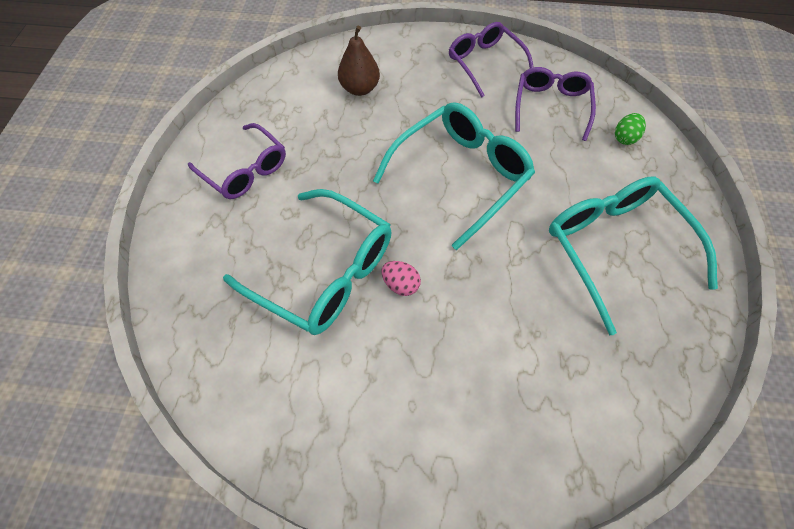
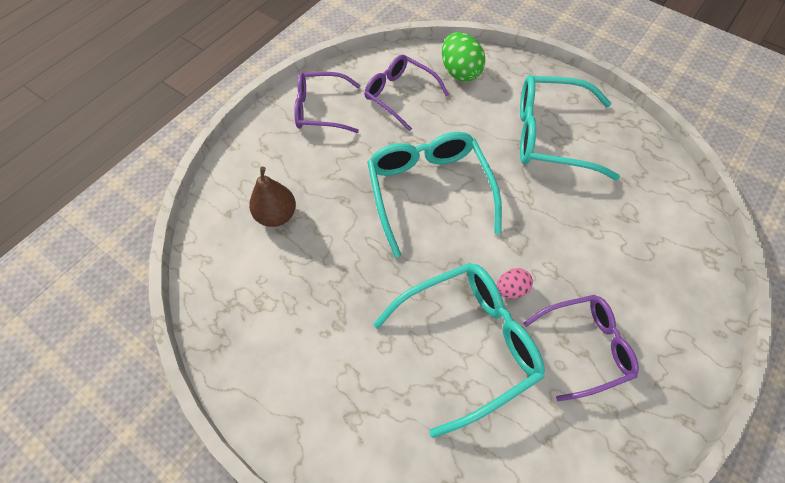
camera: 60 degrees left, 0 degrees up
purple glasses [188,123,286,199] -> purple glasses moved to [523,295,639,402]
green egg [615,113,646,145] -> green egg [442,32,485,82], size x1.75

